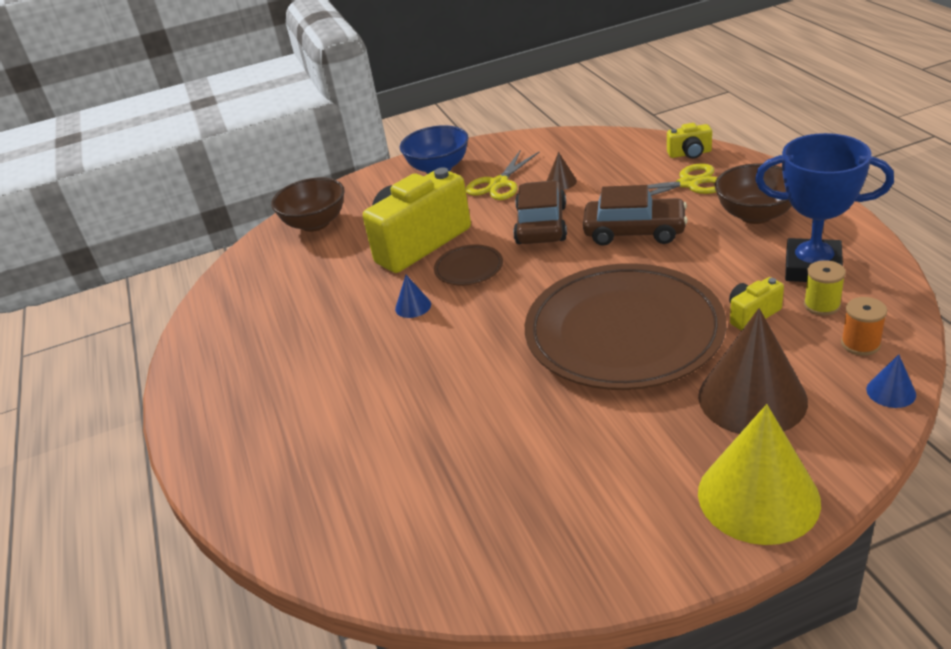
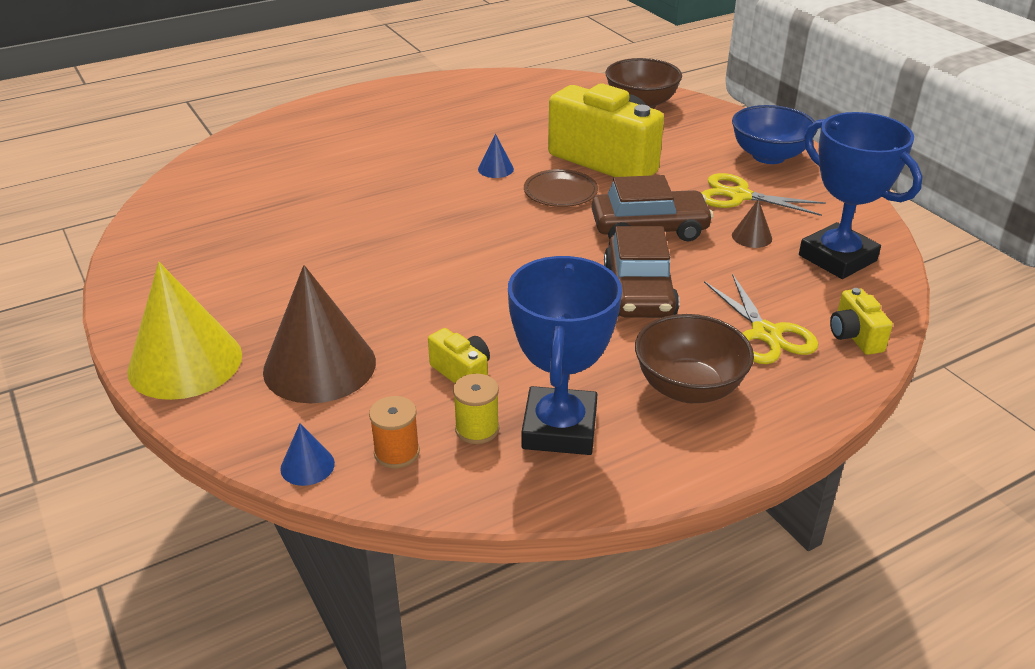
camera: 75 degrees right, 0 degrees up
brown plate [525,263,726,390] -> none
none -> blue trophy [799,112,922,279]

